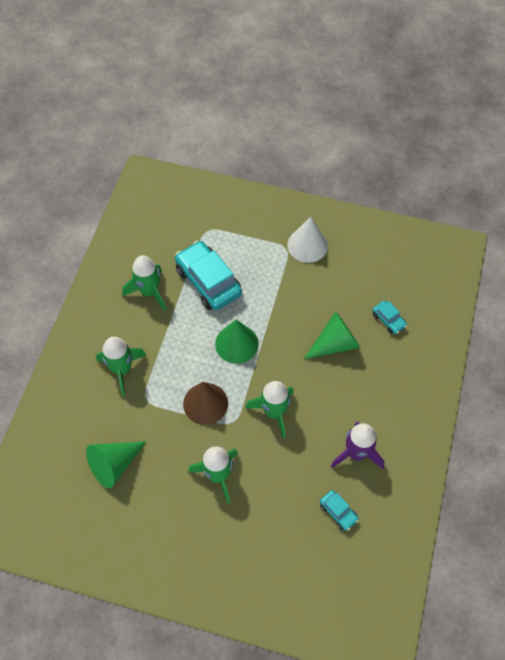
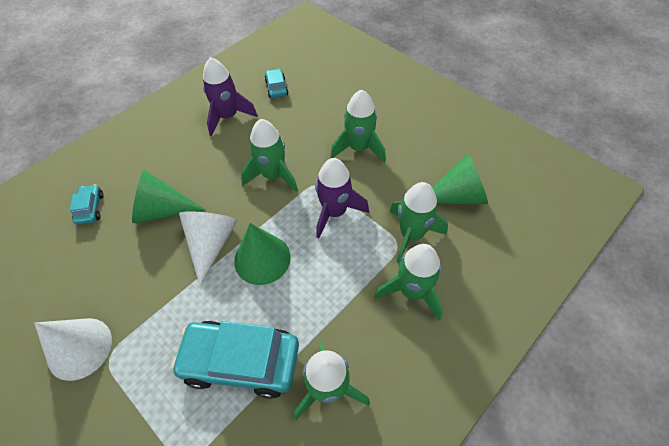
camera: 150 degrees left, 5 degrees down
turquoise car [175,241,242,310] -> turquoise car turned 105 degrees clockwise [171,321,299,399]
brown cone [183,382,228,425] -> purple rocket [315,158,369,238]
none -> white cone [179,211,237,286]
none -> green rocket [390,182,448,264]

